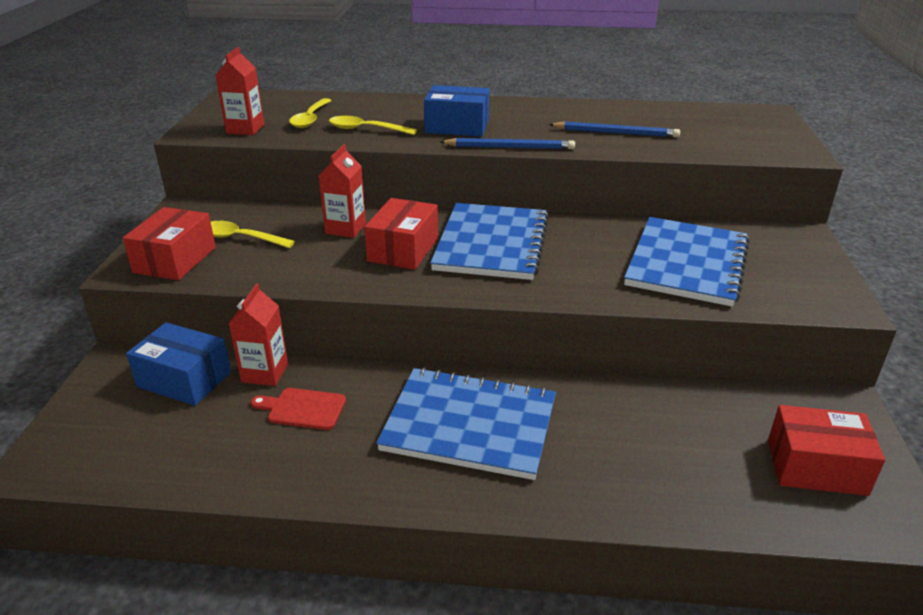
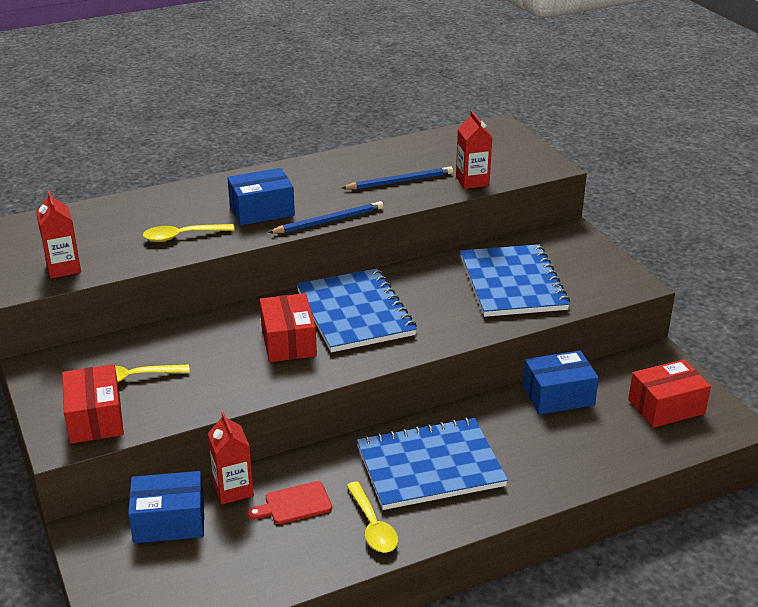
camera: 30 degrees left, 0 degrees up
yellow spoon [289,98,331,128] -> yellow spoon moved to [346,482,398,553]
red carton [318,144,366,238] -> red carton moved to [456,111,493,189]
none -> blue box [523,350,599,415]

